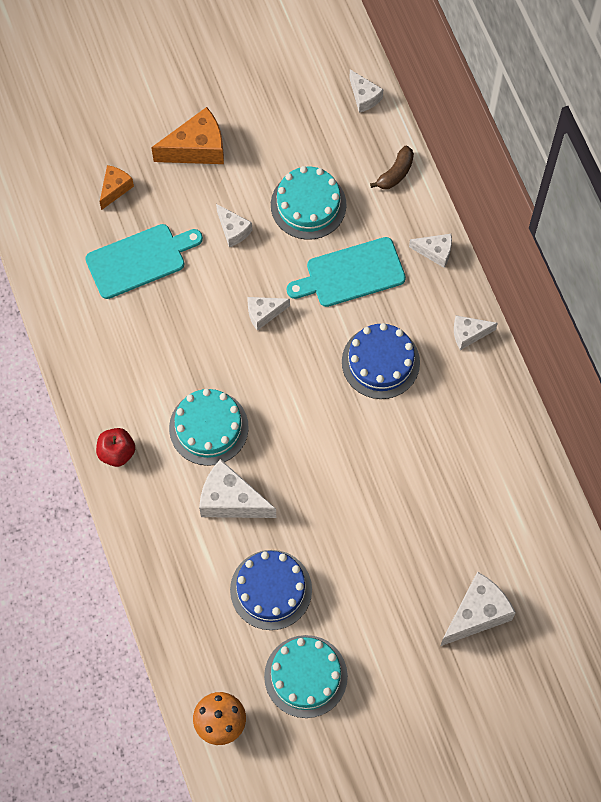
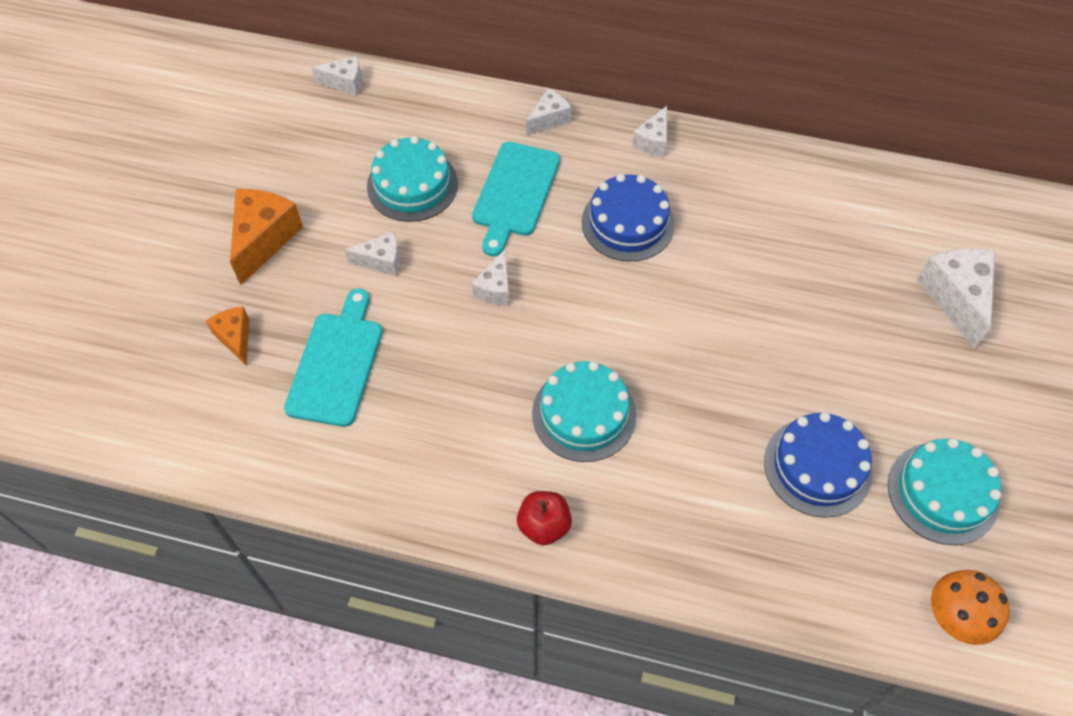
camera: 55 degrees left, 10 degrees down
white cheese [199,459,276,518] -> none
brown banana [370,146,414,189] -> none

